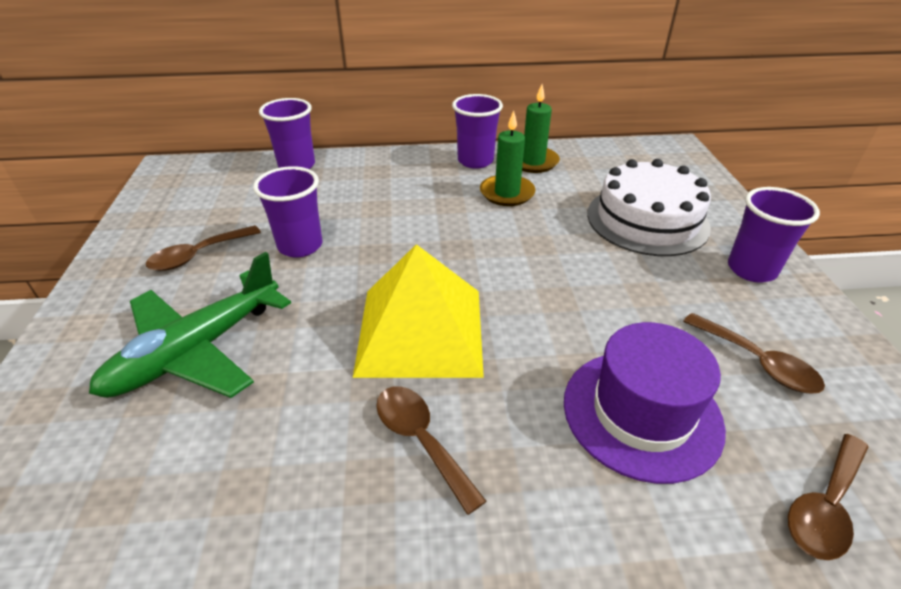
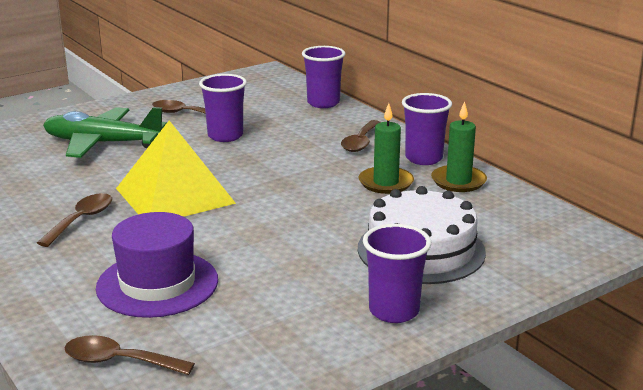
camera: 60 degrees right, 15 degrees down
brown spoon [683,313,825,394] -> brown spoon moved to [341,120,381,152]

